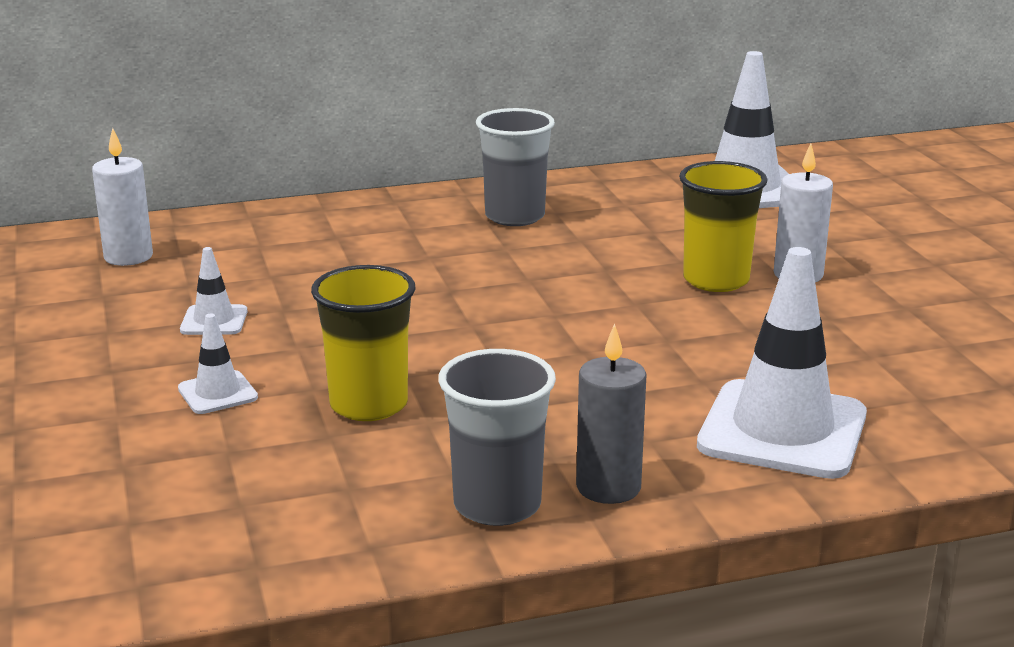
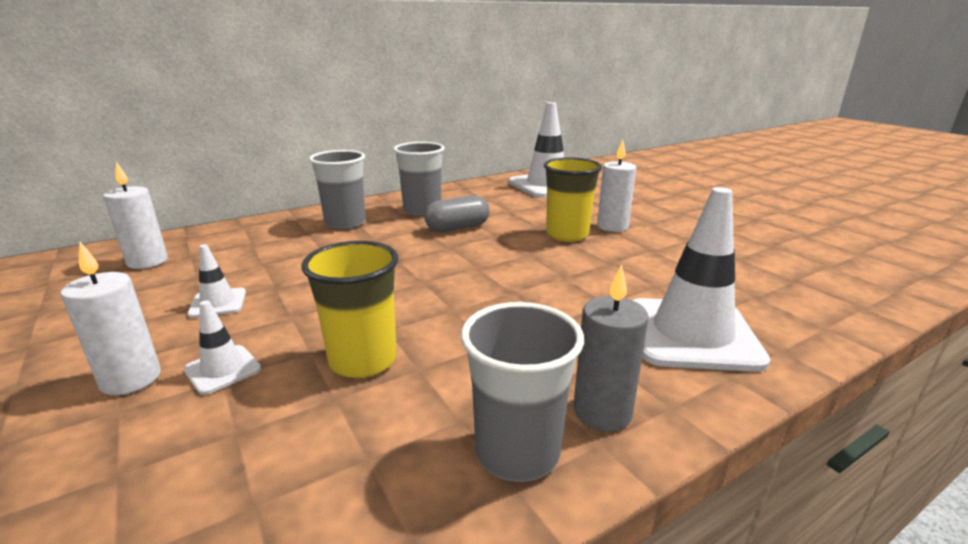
camera: 15 degrees left, 0 degrees up
none -> white candle [60,242,161,395]
none -> grey cup [309,150,366,230]
none -> grey capsule [424,195,490,232]

